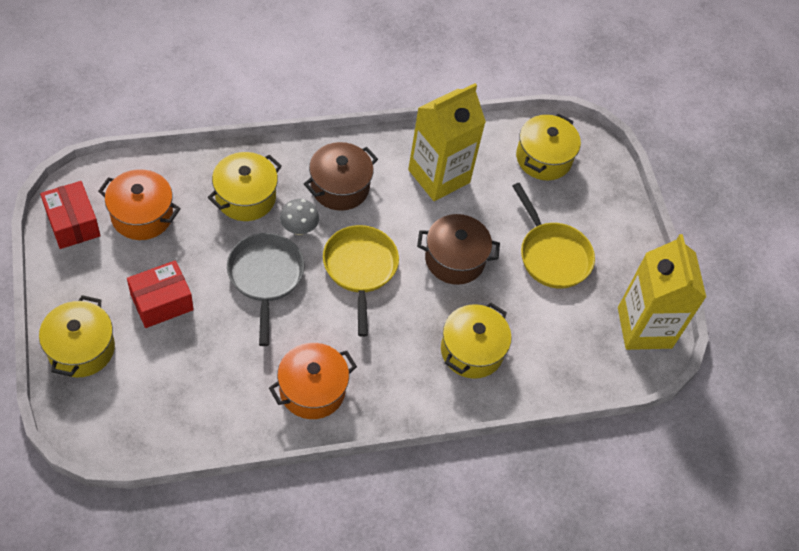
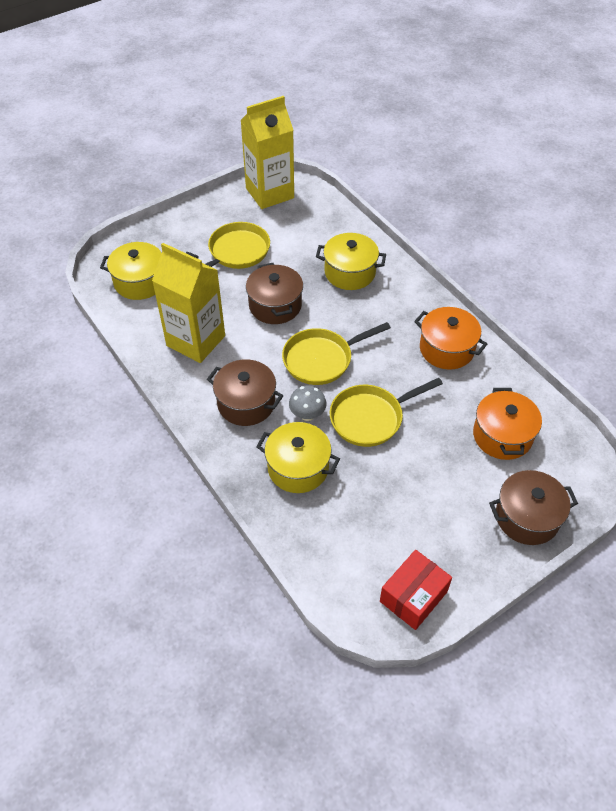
camera: 105 degrees left, 5 degrees down
yellow pot [39,295,115,377] -> brown pot [489,470,578,545]
orange pot [98,169,181,240] -> orange pot moved to [473,388,542,460]
red box [127,260,194,328] -> none
grey pan [227,233,305,346] -> yellow pan [330,378,443,447]

